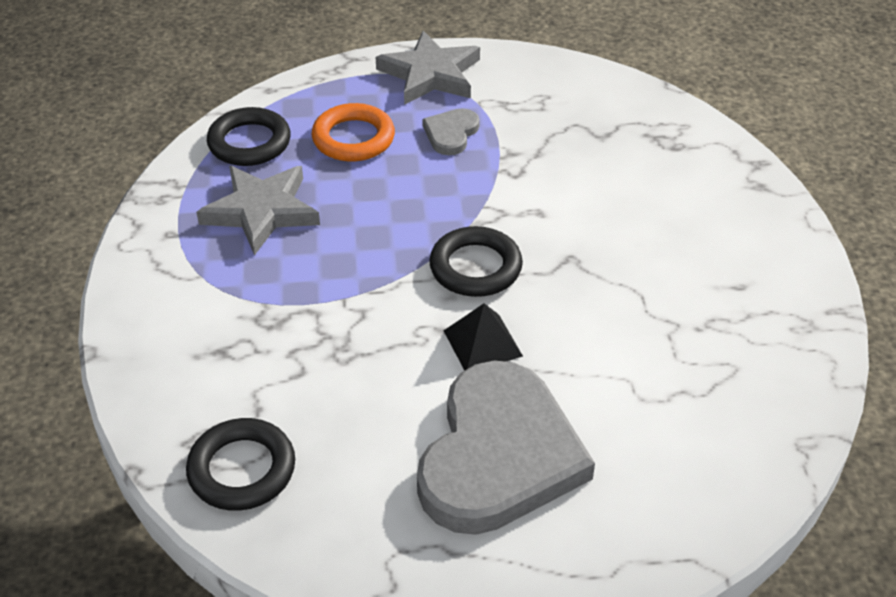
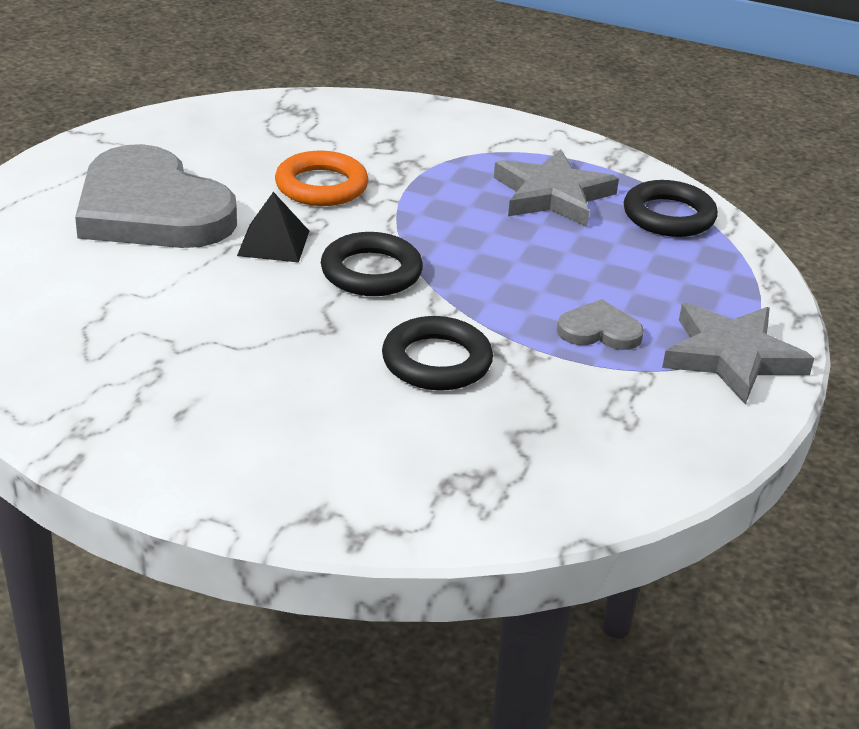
camera: 115 degrees right, 10 degrees down
black ring [186,418,295,511] -> black ring moved to [382,316,493,390]
orange ring [312,103,395,162] -> orange ring moved to [275,151,369,206]
grey heart [422,108,480,155] -> grey heart turned 45 degrees counterclockwise [557,299,644,350]

